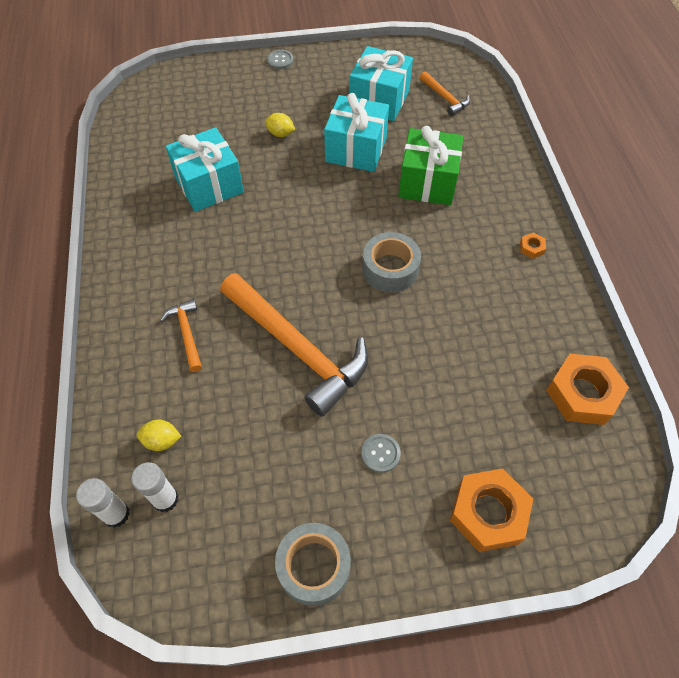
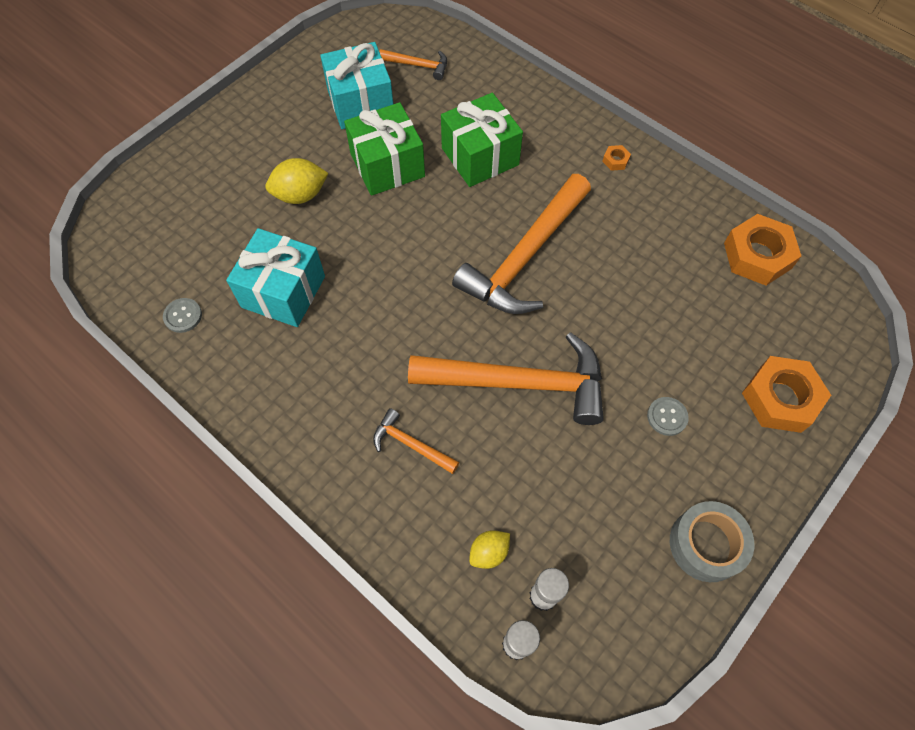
camera: 40 degrees left, 5 degrees up
yellow lemon [265,113,295,137] -> yellow lemon [265,158,329,204], size x1.59
grey button [267,50,293,69] -> grey button moved to [163,298,202,333]
turquoise gift [324,93,389,172] -> green gift [344,102,425,196]
grey tape [362,232,421,293] -> orange hammer [452,174,591,314]

